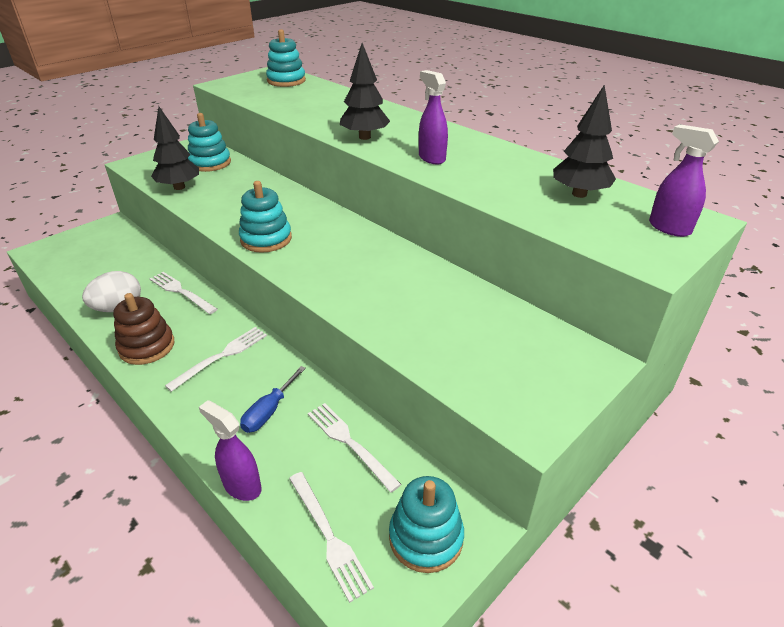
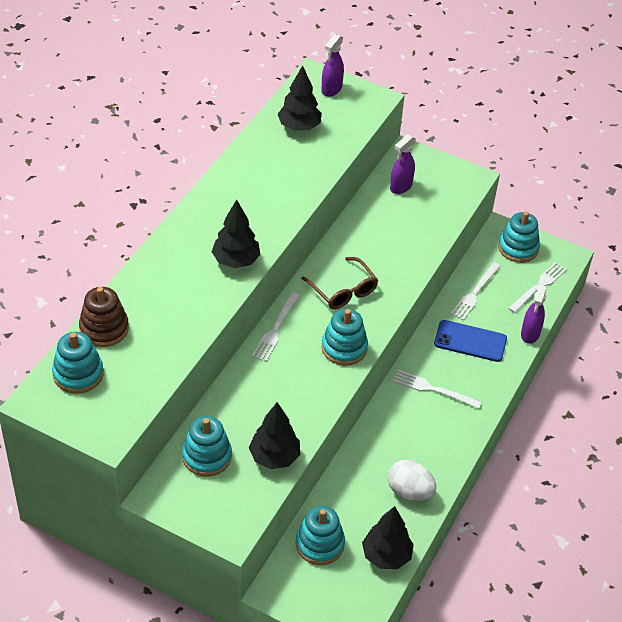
camera: 110 degrees left, 10 degrees up
brown stacking toy [113,293,174,365] -> brown stacking toy moved to [79,287,129,347]
white fork [149,272,217,314] -> white fork moved to [252,292,300,362]
blue screwdriver [240,366,306,433] -> blue phone [434,320,507,362]
purple spray bottle [419,70,448,165] -> purple spray bottle moved to [390,134,416,194]
none -> turquoise stacking toy [296,506,345,565]
none -> brown glasses [301,257,378,309]
none -> black tree [362,506,414,569]

